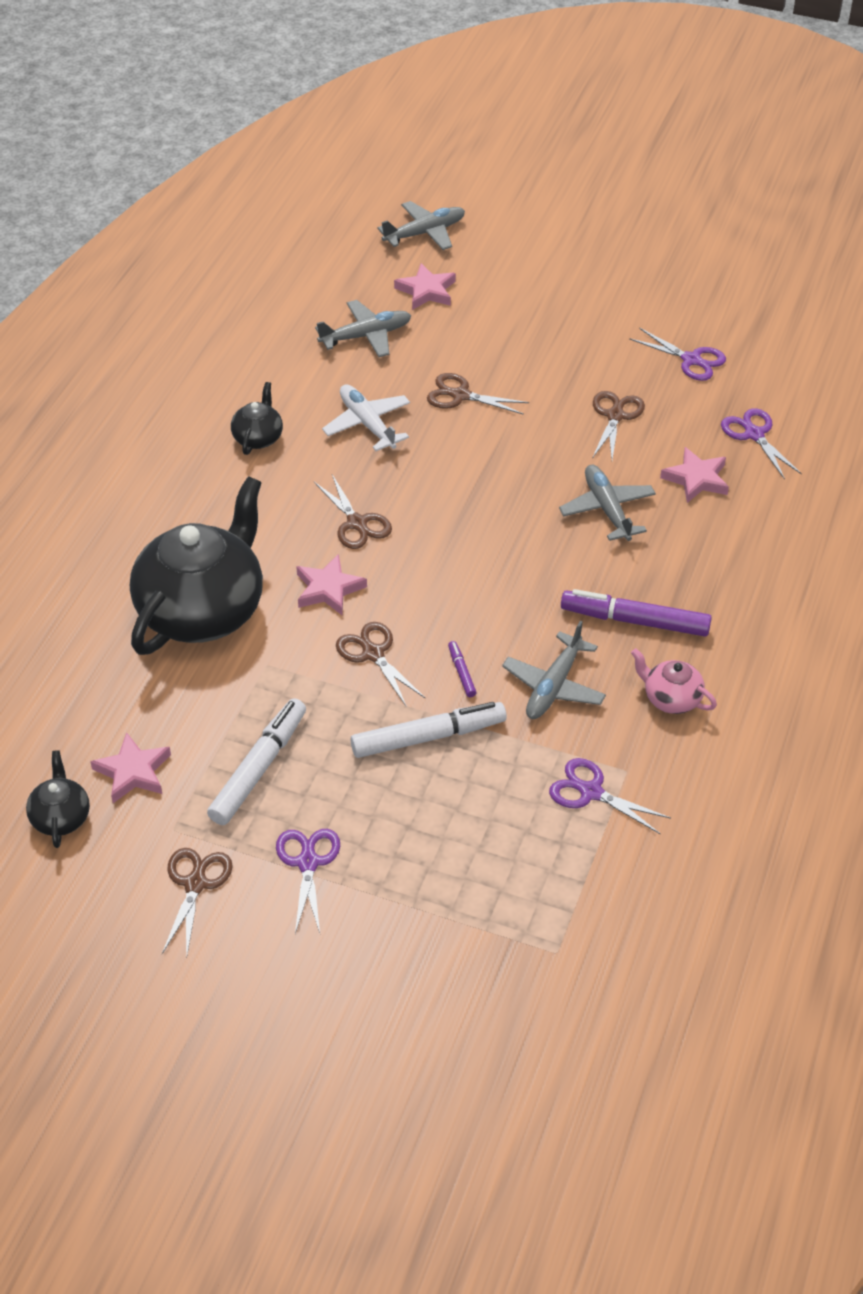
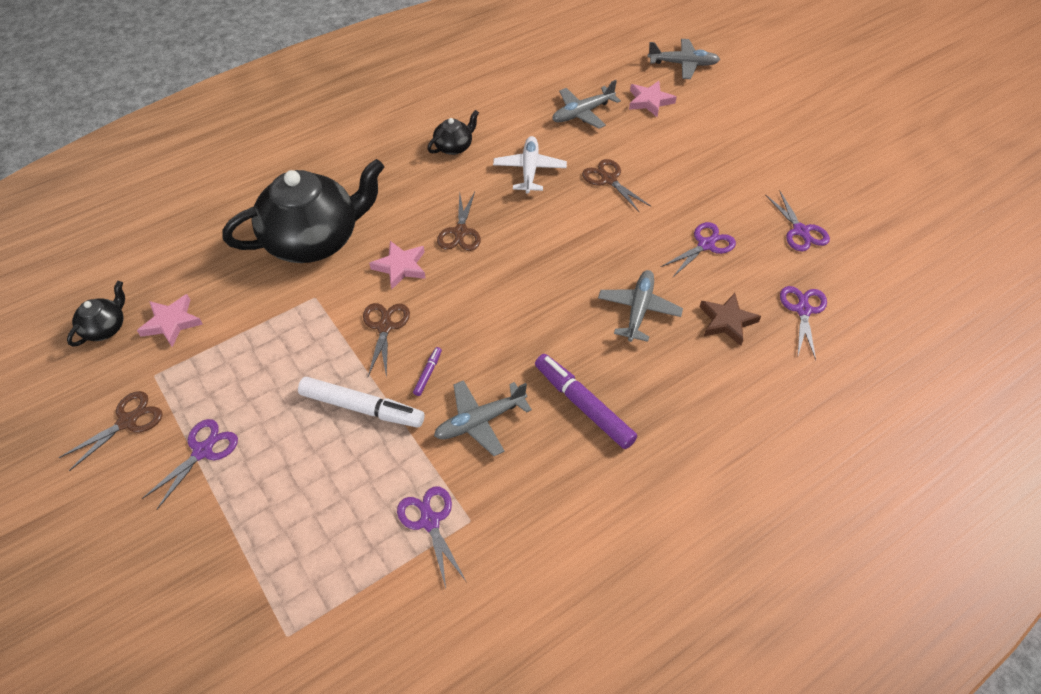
camera: 35 degrees right, 5 degrees up
white marker [207,698,306,825] -> none
grey plane [315,300,411,357] -> grey plane turned 135 degrees clockwise [552,80,621,129]
brown scissors [593,391,645,460] -> purple scissors [661,222,736,277]
pink teapot [631,648,717,714] -> none
pink star [660,447,729,503] -> brown star [700,293,761,346]

